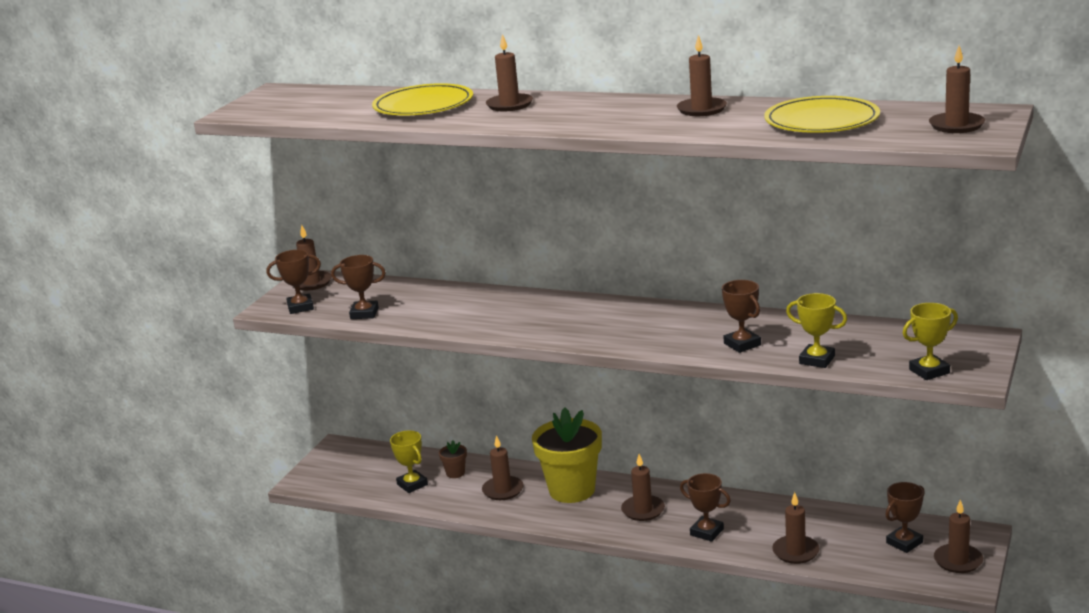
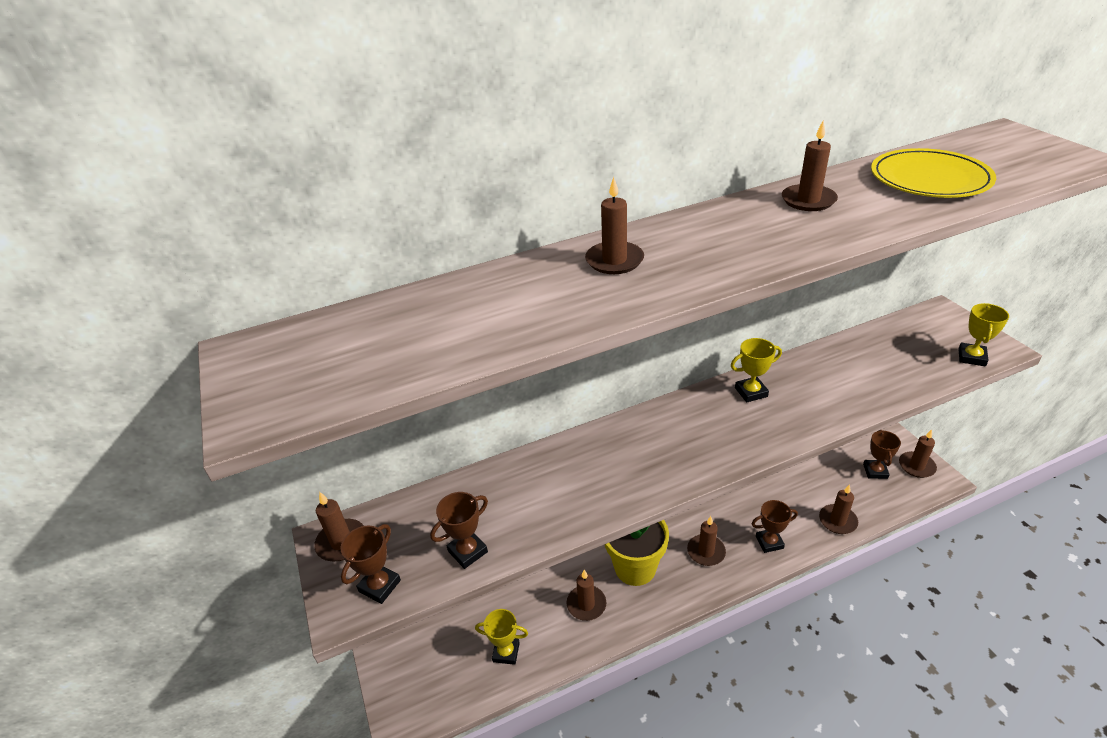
camera: 45 degrees left, 15 degrees up
yellow plate [372,83,473,116] -> none
brown flower pot [439,440,467,478] -> none
brown trophy [722,280,761,353] -> none
yellow trophy [786,293,847,368] -> yellow trophy moved to [731,338,782,403]
brown candle [929,46,985,133] -> none

